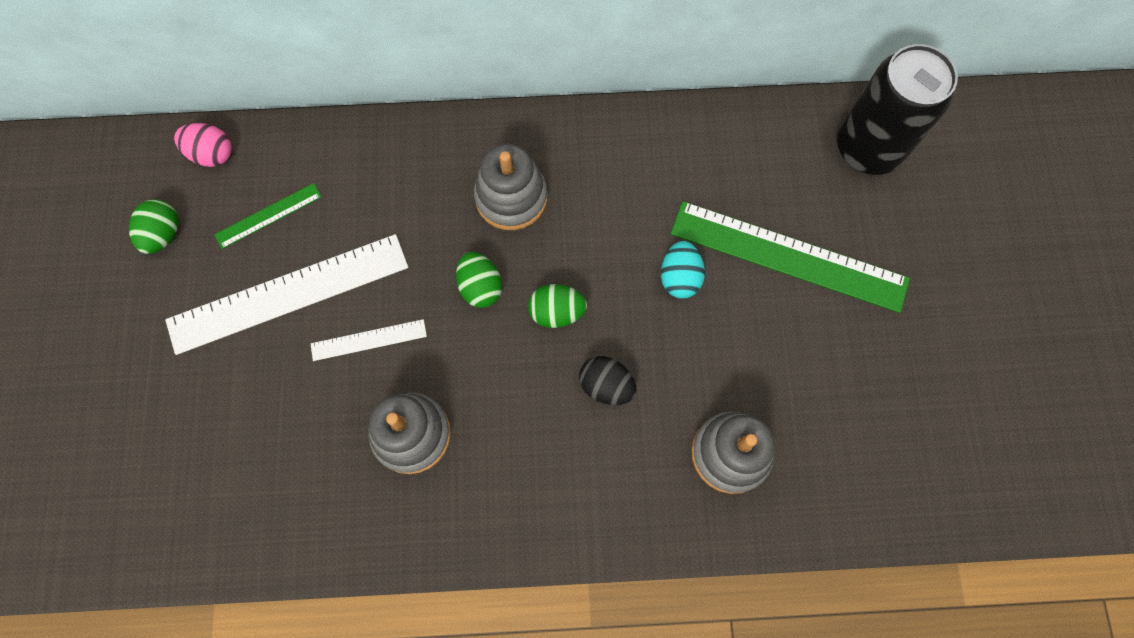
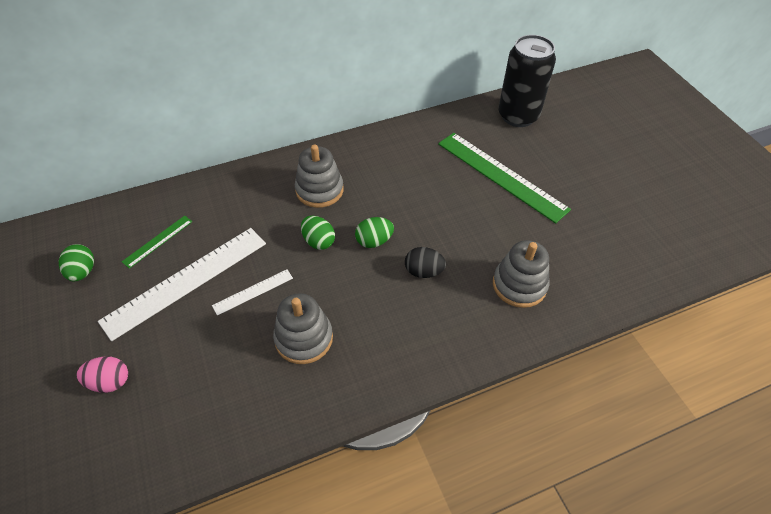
camera: 20 degrees left, 20 degrees down
pink egg [174,123,231,167] -> pink egg moved to [76,356,128,393]
turquoise egg [661,241,705,299] -> none
green ruler [671,201,910,313] -> green ruler turned 45 degrees clockwise [438,133,571,224]

